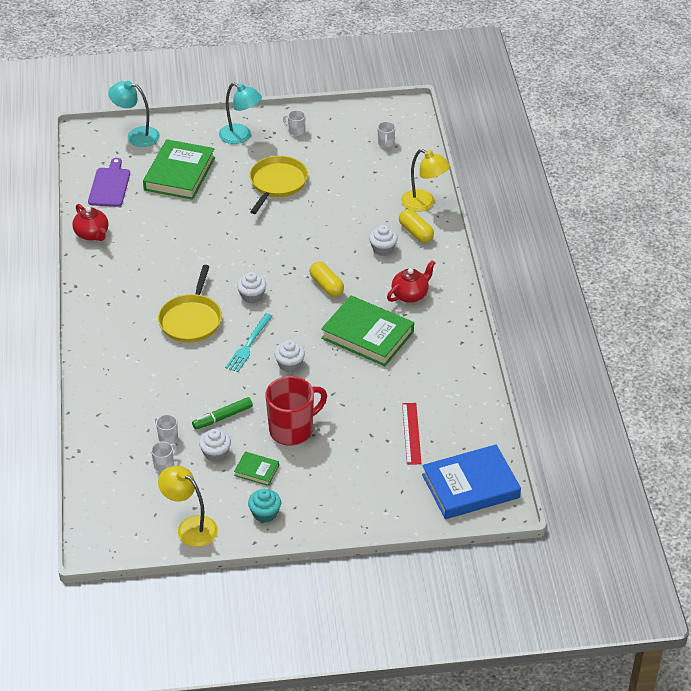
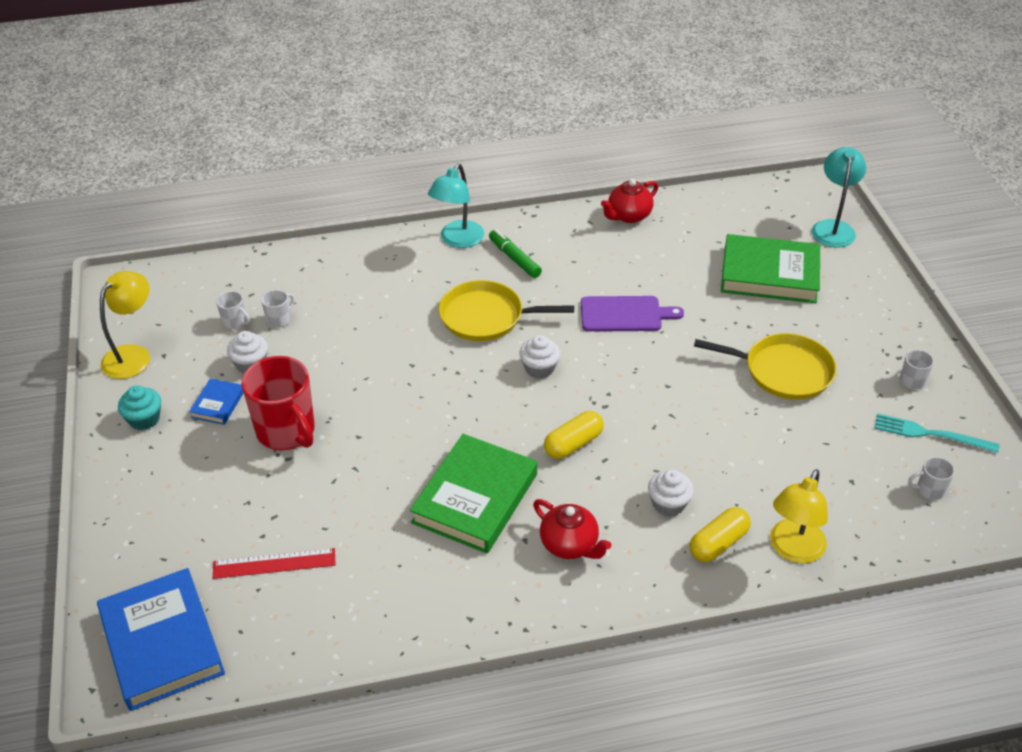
camera: 85 degrees right, 0 degrees up
purple cutting board [88,158,130,207] -> purple cutting board moved to [581,296,684,332]
green marker [192,397,253,430] -> green marker moved to [489,230,542,278]
turquoise lamp [219,83,262,144] -> turquoise lamp moved to [428,164,484,248]
turquoise fork [225,313,273,372] -> turquoise fork moved to [874,413,999,453]
green book [234,452,279,486] -> blue book [189,378,243,425]
white cupcake [274,340,305,373] -> none

